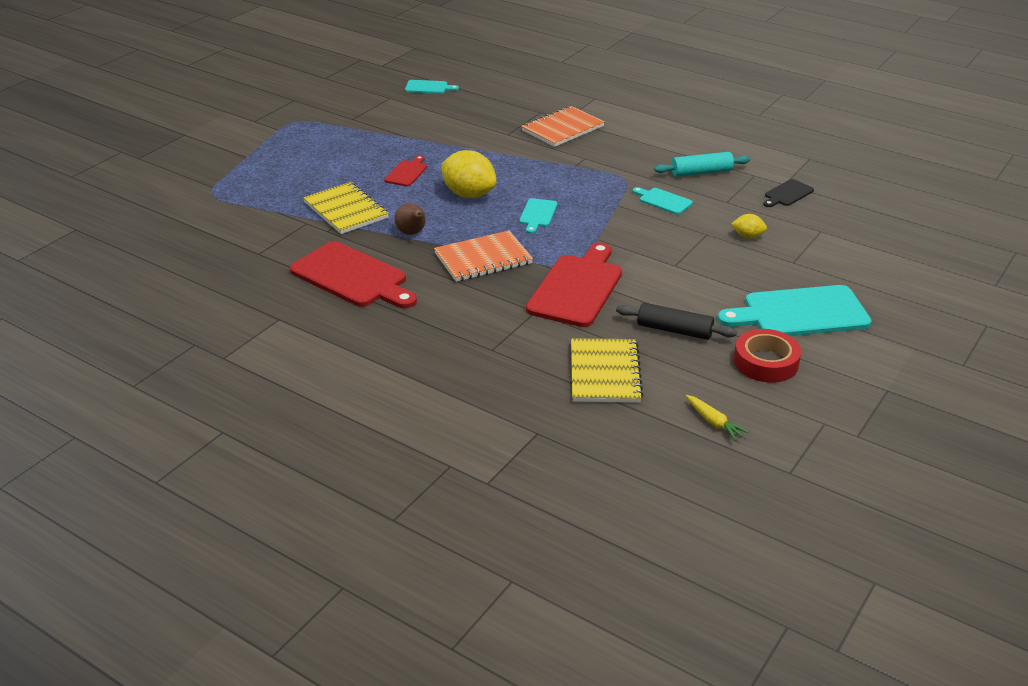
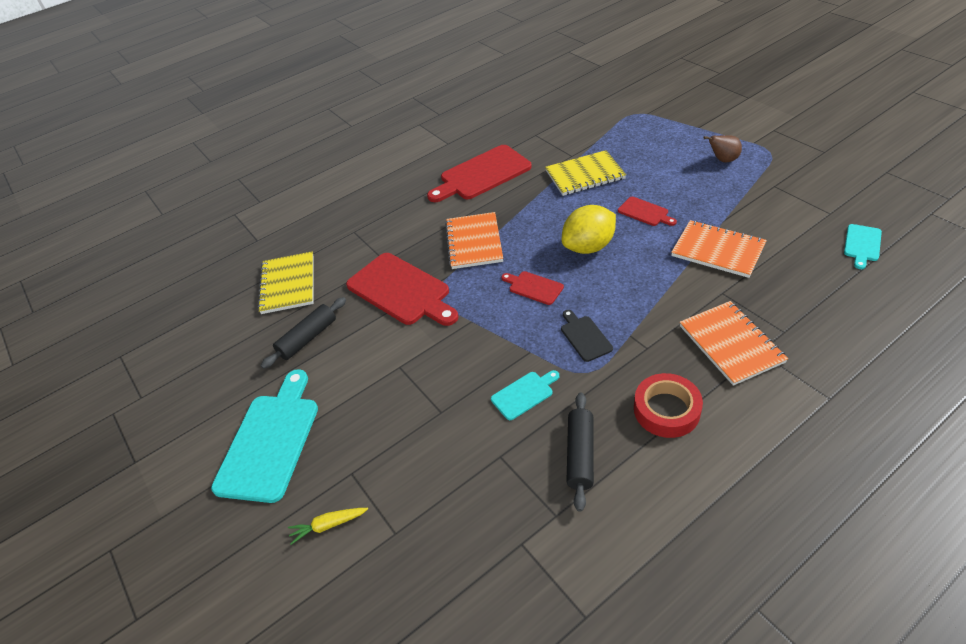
camera: 115 degrees right, 10 degrees up
brown pear [395,203,426,235] -> brown pear moved to [703,135,742,162]
turquoise cutting board [519,198,557,234] -> red cutting board [501,271,564,305]
yellow notebook [571,338,643,403] -> yellow notebook turned 60 degrees clockwise [257,251,313,314]
turquoise rolling pin [654,152,750,177] -> black rolling pin [566,393,594,512]
yellow carrot [686,395,749,441] -> yellow carrot moved to [288,508,368,545]
yellow lemon [731,214,767,238] -> none
red tape [734,329,801,383] -> red tape moved to [634,373,703,438]
black cutting board [763,179,814,207] -> black cutting board moved to [561,310,613,362]
none -> orange notebook [671,220,767,278]

